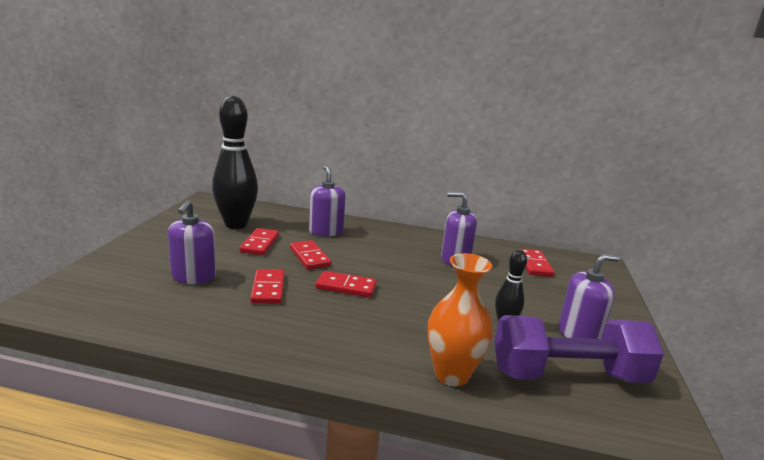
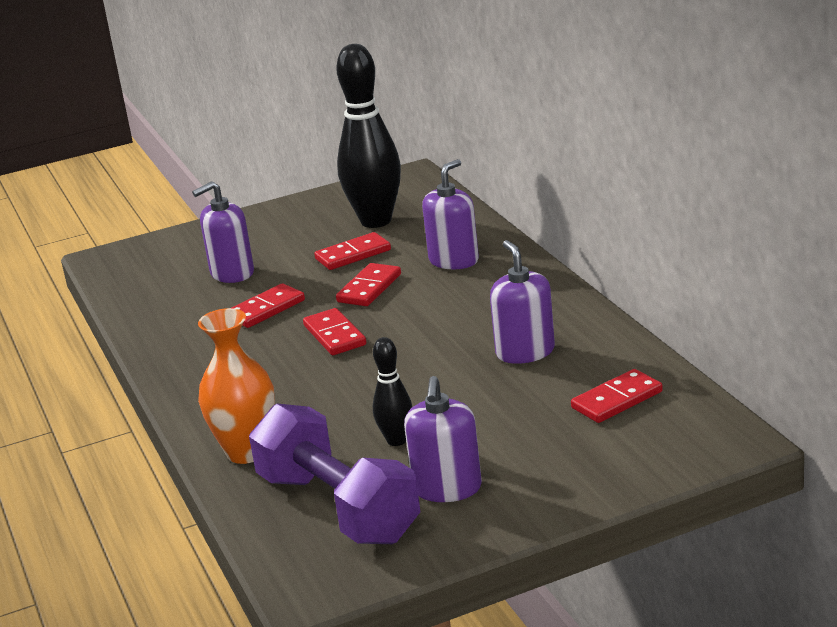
camera: 60 degrees right, 5 degrees up
purple soap dispenser [559,254,620,339] -> purple soap dispenser turned 60 degrees clockwise [404,376,482,502]

